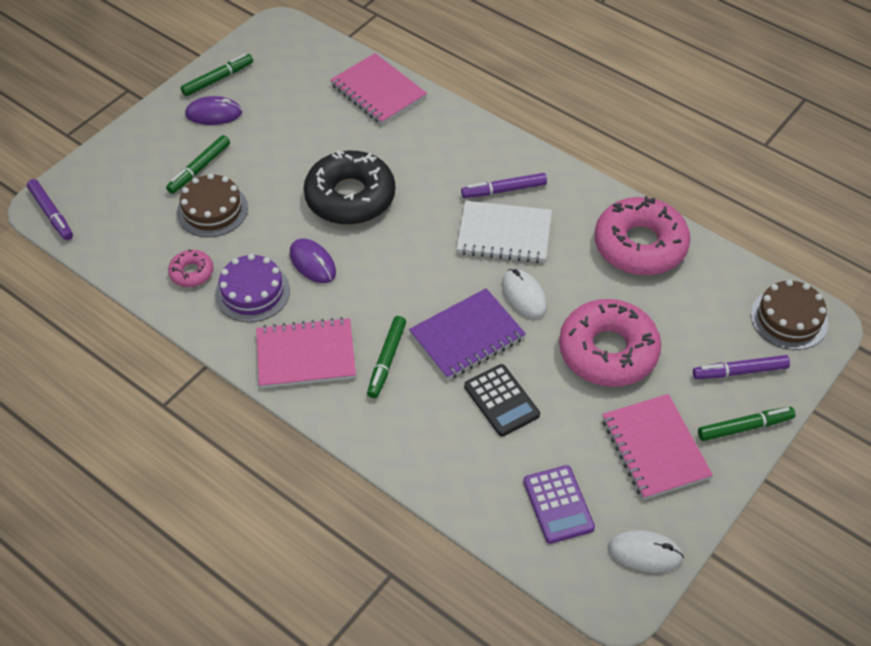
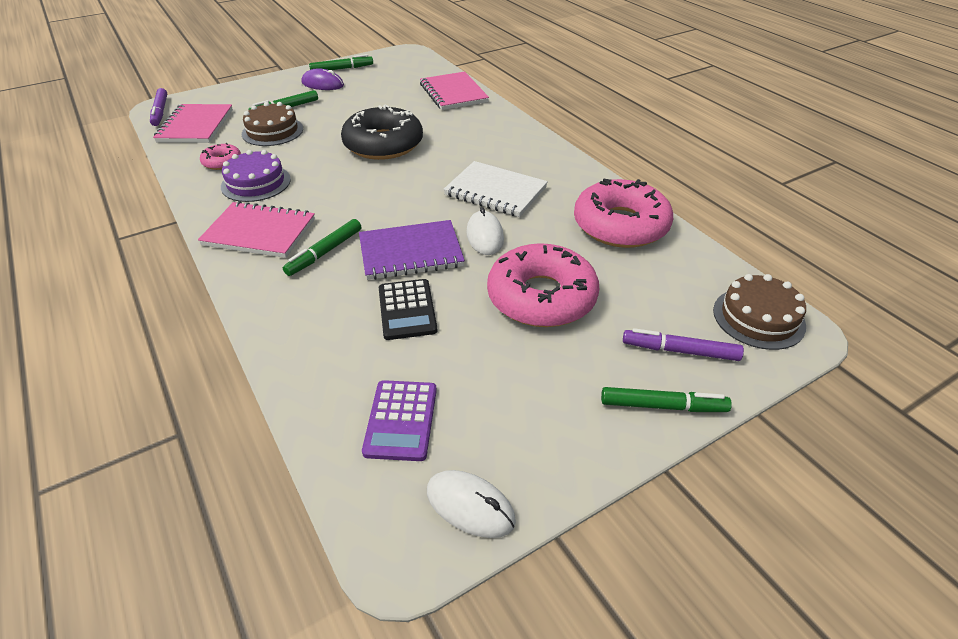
camera: 20 degrees right, 10 degrees down
purple mouse [290,238,336,283] -> none
purple marker [461,173,547,198] -> none
pink notebook [602,394,713,500] -> pink notebook moved to [153,104,233,143]

